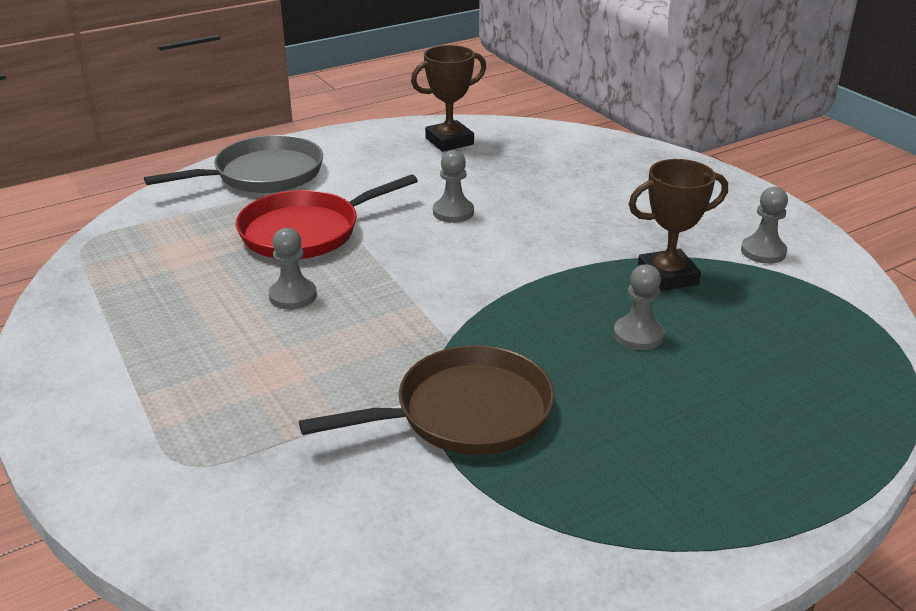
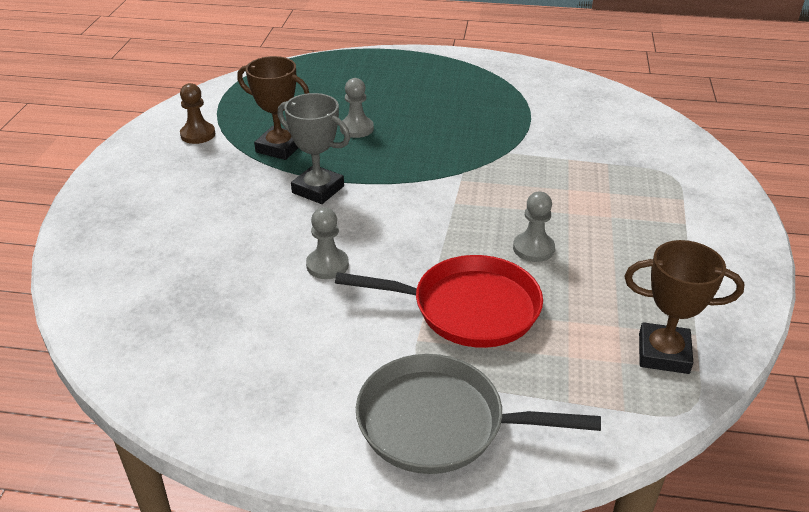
camera: 140 degrees left, 5 degrees up
brown pan [299,345,554,455] -> none
brown trophy [411,45,486,152] -> brown trophy moved to [625,240,744,374]
grey pawn [741,187,788,264] -> brown pawn [180,83,215,144]
none -> grey trophy [277,93,350,204]

